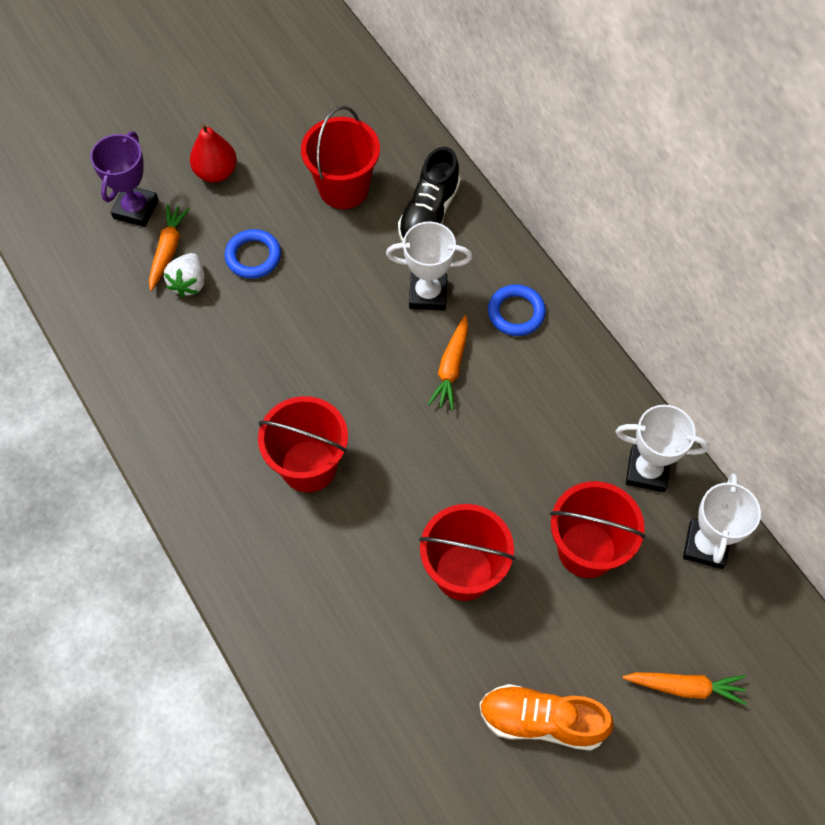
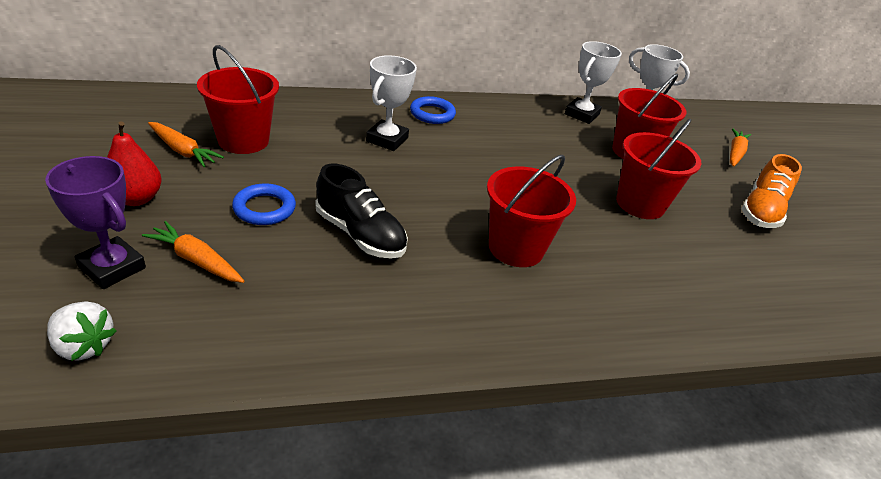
camera: 75 degrees left, 25 degrees down
white strawberry [164,253,205,298] -> white strawberry moved to [47,302,117,361]
black shoe [398,147,461,243] -> black shoe moved to [316,164,408,259]
orange carrot [428,315,468,410] -> orange carrot moved to [148,122,224,167]

